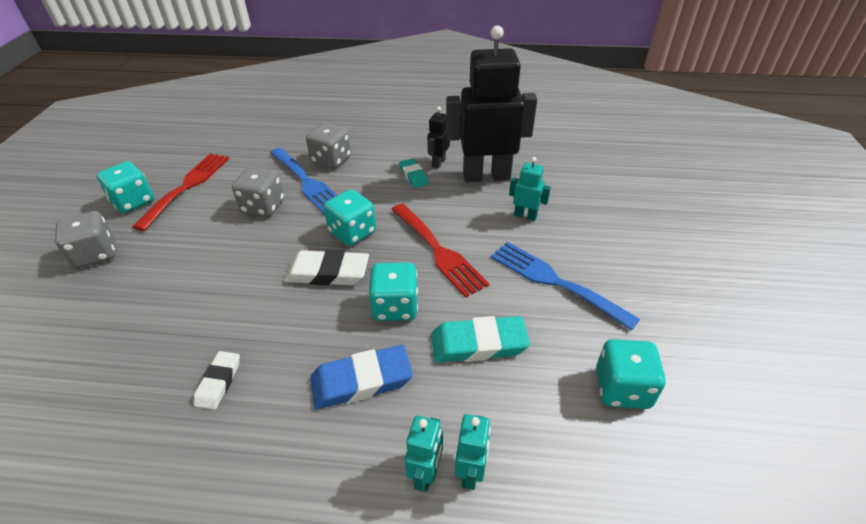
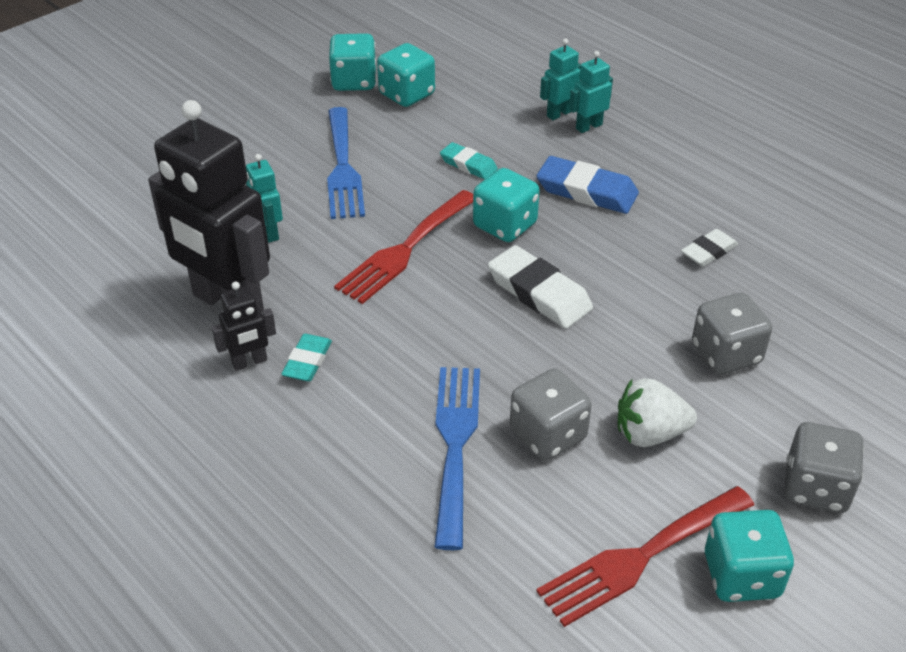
camera: 140 degrees left, 0 degrees up
grey dice [306,123,351,169] -> grey dice moved to [692,293,772,375]
turquoise dice [323,189,376,246] -> turquoise dice moved to [328,33,376,91]
red fork [391,204,489,298] -> red fork turned 150 degrees counterclockwise [334,190,473,304]
turquoise eraser [431,316,530,363] -> turquoise eraser [440,142,498,179], size x0.60
none -> white strawberry [618,378,697,447]

